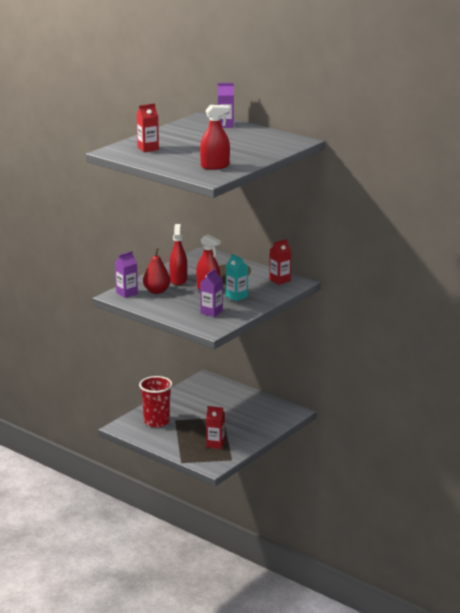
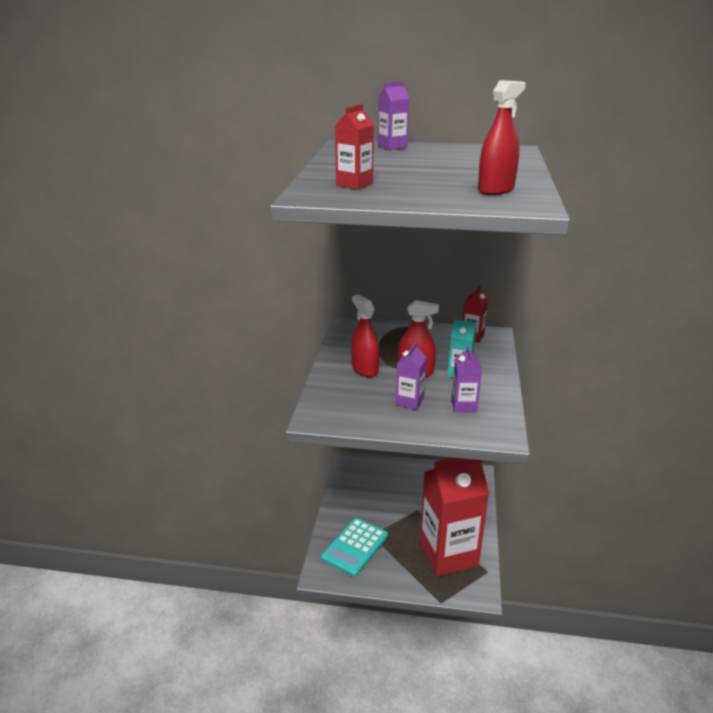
camera: 30 degrees left, 5 degrees up
purple carton [115,251,138,298] -> purple carton moved to [396,342,427,410]
red cup [139,376,173,428] -> turquoise calculator [321,518,388,577]
red pear [143,248,171,294] -> none
red carton [206,406,225,449] -> red carton [420,458,489,577], size x2.32

